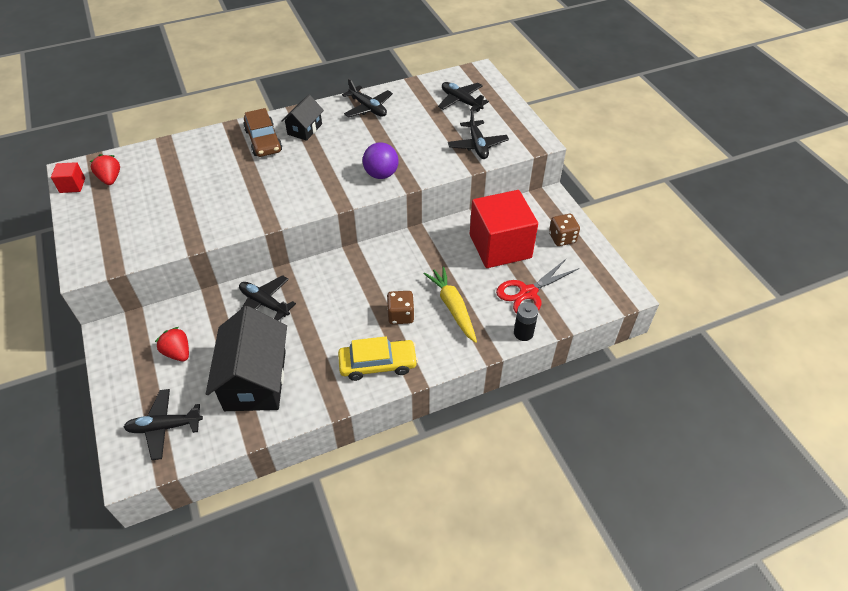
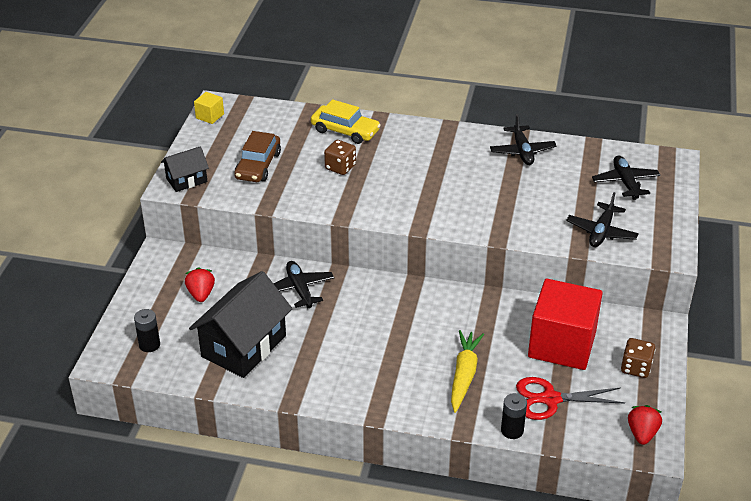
camera: 35 degrees right, 10 degrees down
red cube [51,162,85,193] -> yellow cube [194,92,224,124]
red strawberry [90,154,120,185] -> red strawberry moved to [628,405,662,445]
black plane [124,389,203,460] -> black battery [134,309,160,352]
brown car [243,108,282,157] -> brown car moved to [234,131,281,182]
black house [281,95,324,141] -> black house moved to [161,146,209,192]
yellow car [338,336,418,381] -> yellow car moved to [311,99,381,144]
purple ball [363,142,399,179] -> none
brown dice [387,291,415,324] -> brown dice moved to [324,140,356,175]

